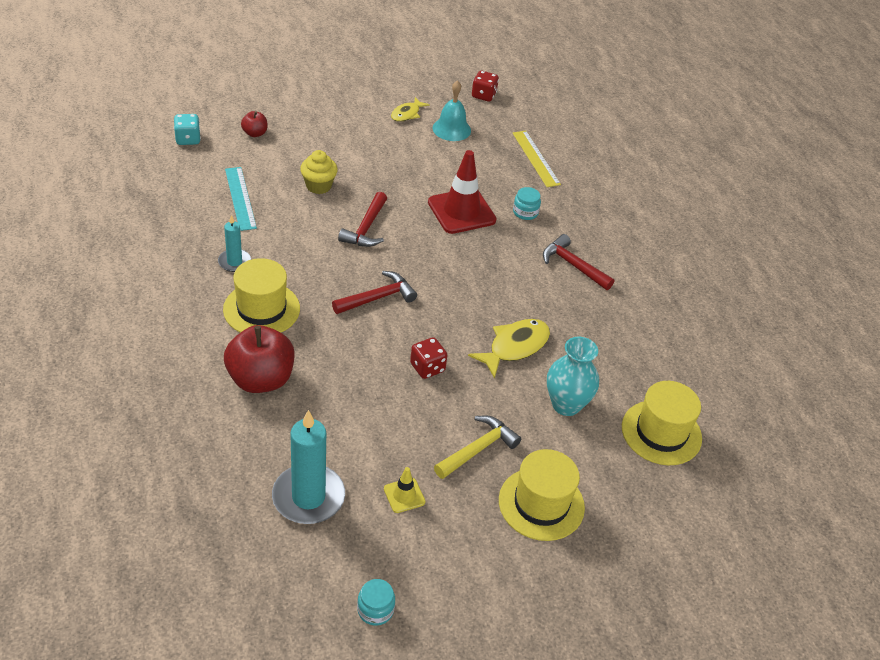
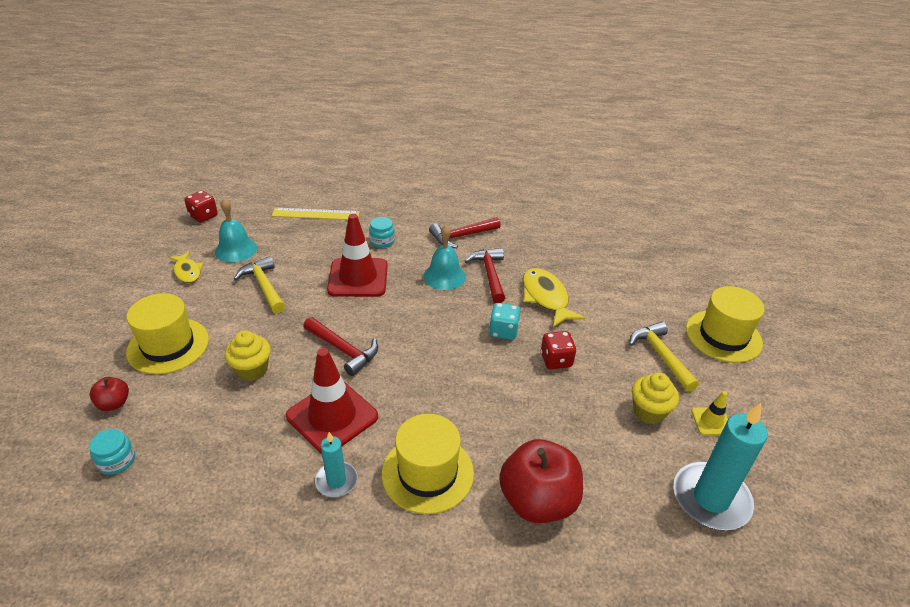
camera: 65 degrees left, 5 degrees down
turquoise dice [174,114,201,145] -> turquoise dice moved to [489,303,520,340]
turquoise ruler [225,167,257,231] -> none
red hammer [332,271,417,314] -> red hammer moved to [465,248,505,303]
turquoise jar [357,579,395,626] -> turquoise jar moved to [89,429,135,475]
turquoise vase [547,337,599,416] -> none
yellow hat [622,381,702,465] -> yellow hat moved to [126,293,209,374]
none -> yellow hammer [234,256,285,313]
none -> red traffic cone [286,348,378,454]
none -> turquoise bell [424,225,466,290]
none -> yellow cupcake [632,373,679,424]

